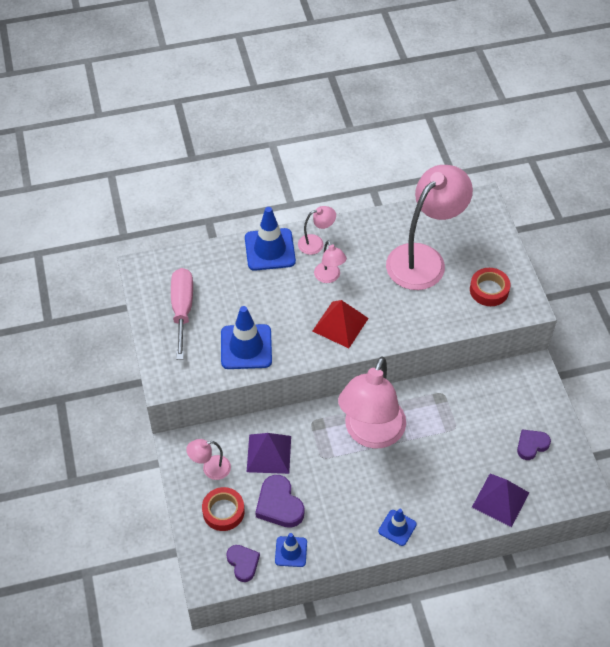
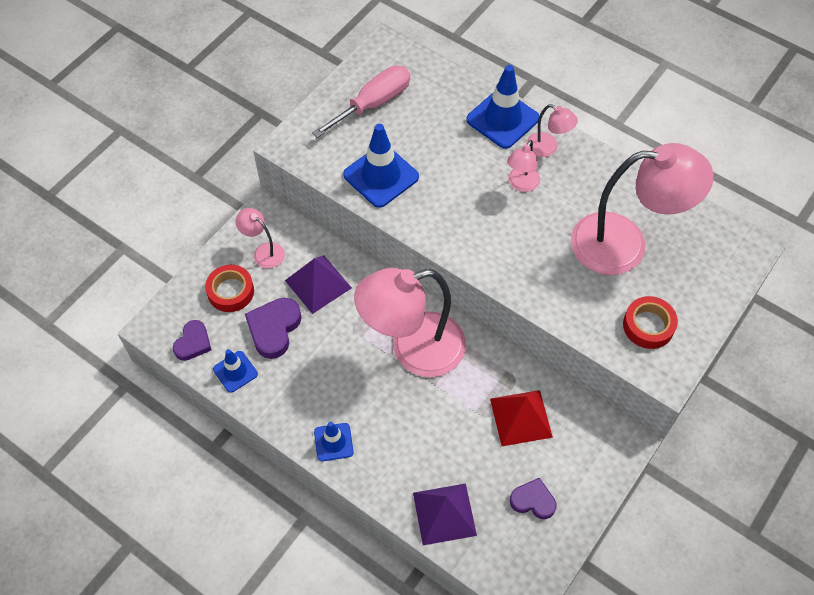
camera: 50 degrees right, 5 degrees up
red pyramid [313,300,369,348] -> red pyramid moved to [490,390,553,446]

